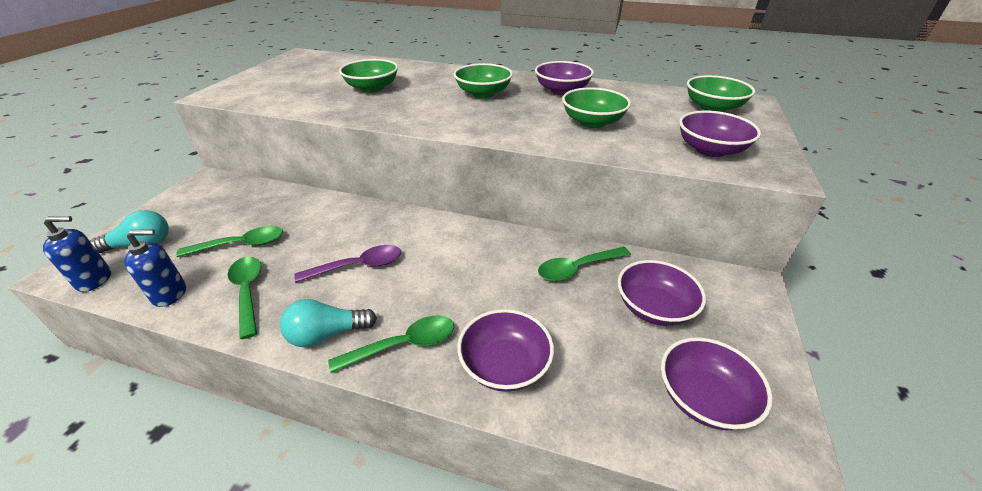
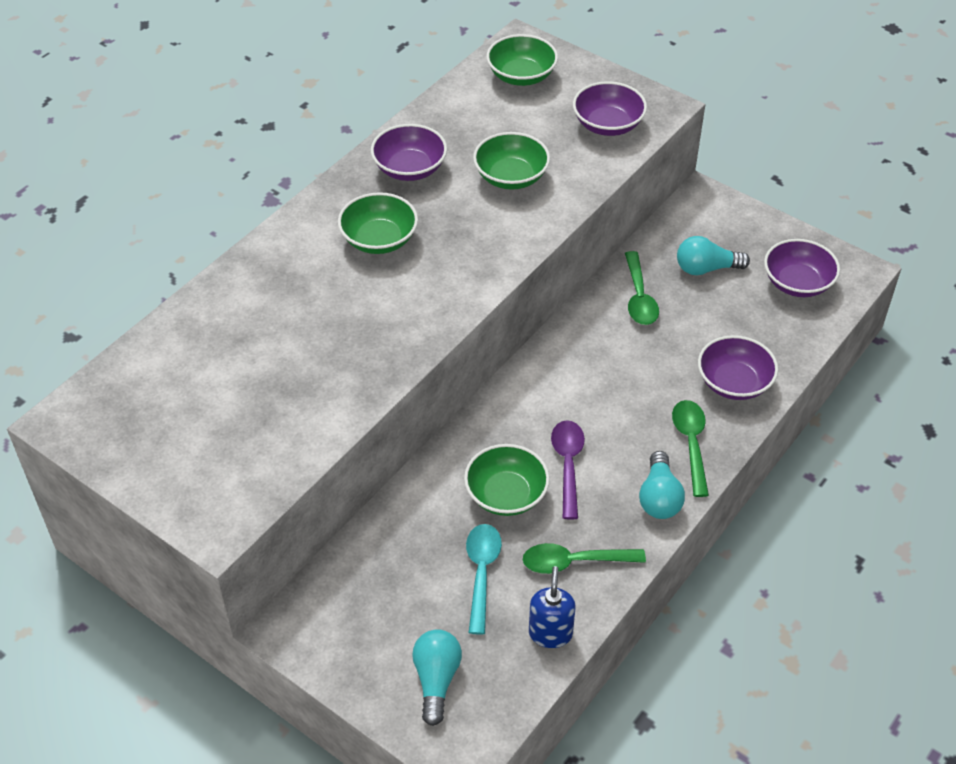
camera: 70 degrees left, 10 degrees up
blue soap dispenser [43,216,111,292] -> none
green spoon [176,226,283,257] -> turquoise spoon [466,524,502,635]
green bowl [339,59,398,92] -> green bowl moved to [464,444,550,516]
purple bowl [618,260,706,326] -> turquoise light bulb [677,236,750,275]

